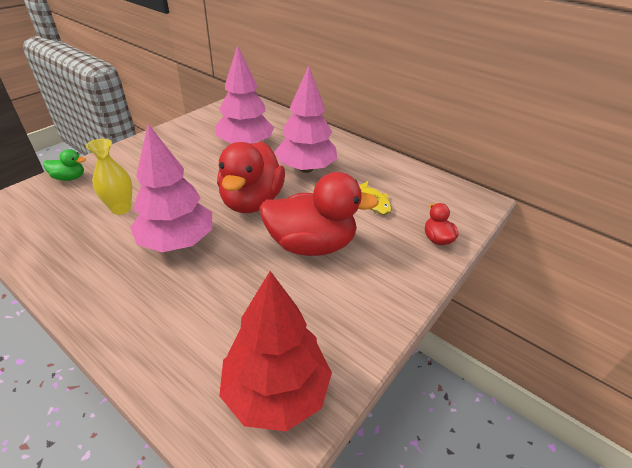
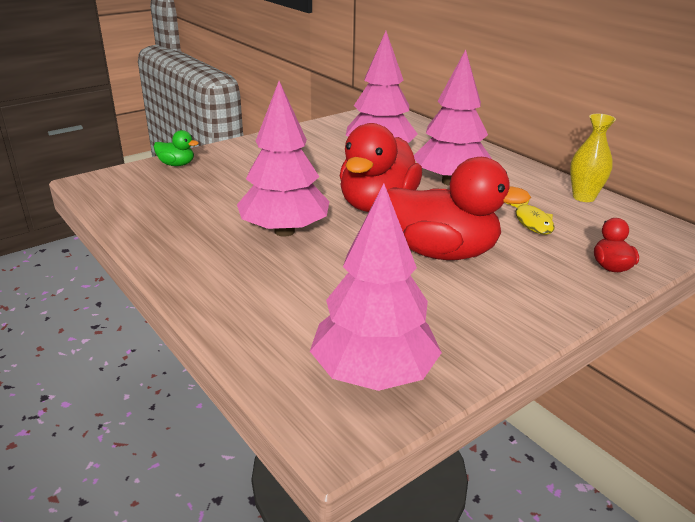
camera: 15 degrees right, 10 degrees down
yellow vase [86,139,132,215] -> yellow vase moved to [570,114,616,202]
red tree [219,271,332,431] -> pink tree [310,184,442,391]

